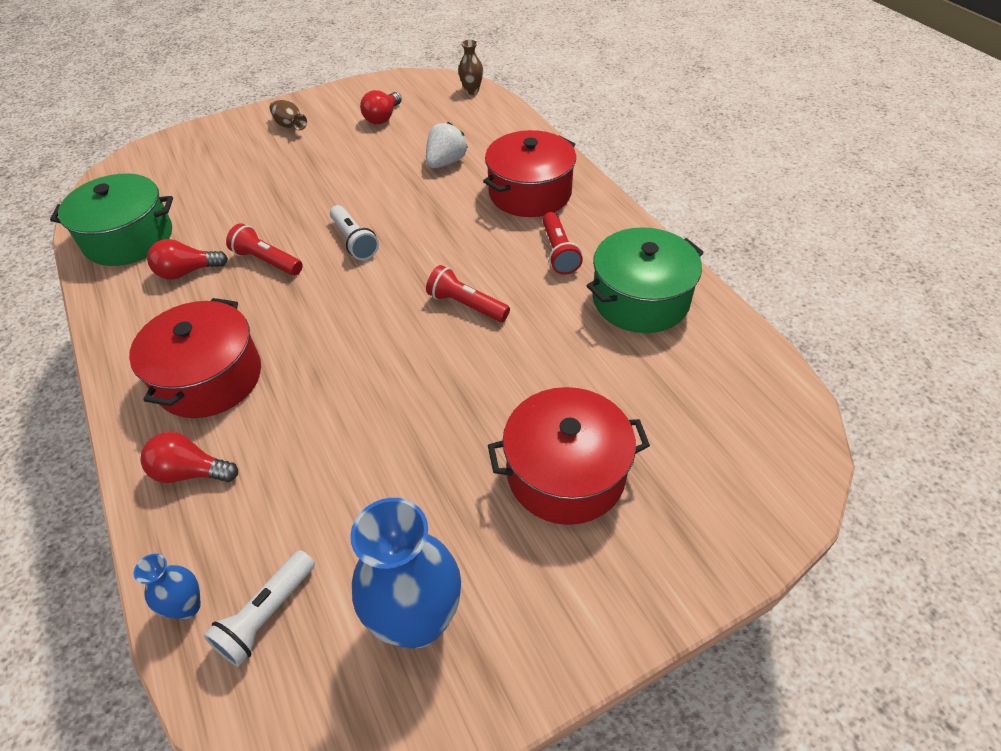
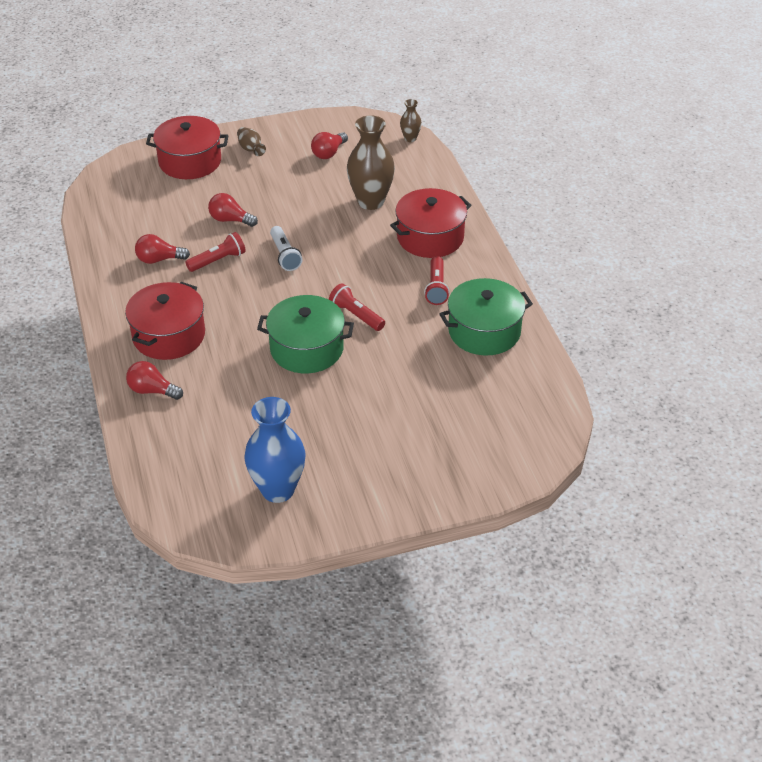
camera: 10 degrees right, 5 degrees down
green pot [50,174,173,266] -> green pot moved to [257,295,354,373]
blue vase [134,554,201,619] -> none
white flashlight [203,550,315,666] -> none
red flashlight [226,223,303,276] -> red flashlight turned 105 degrees clockwise [185,232,246,272]
white strawberry [426,122,468,168] -> brown vase [347,115,395,210]
red pot [488,387,650,525] -> red pot moved to [146,116,229,179]
none -> red light bulb [208,193,258,227]

